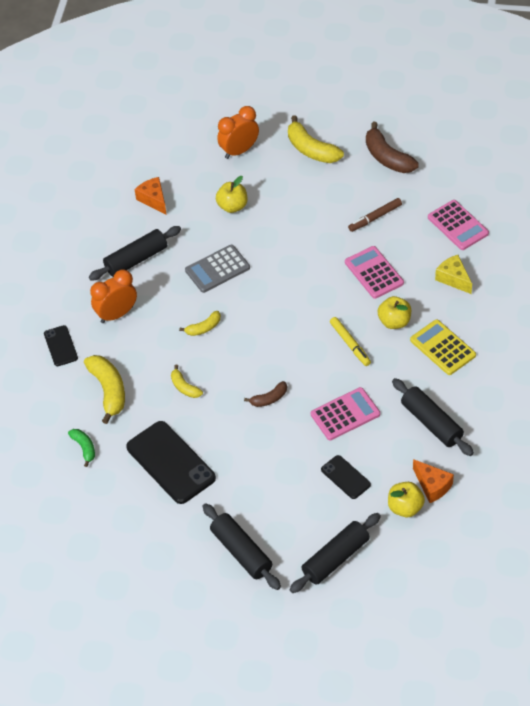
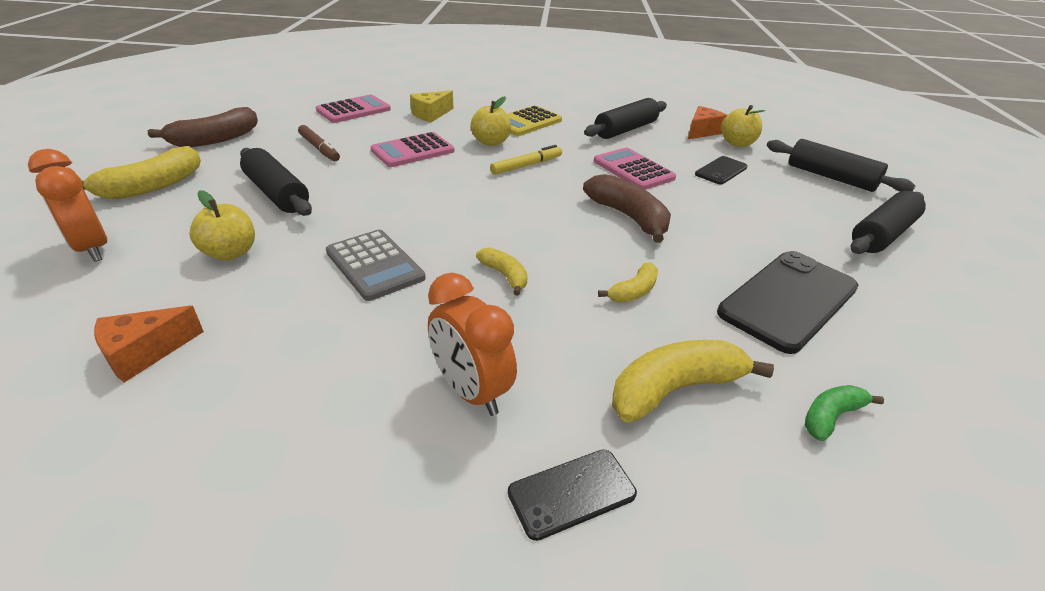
camera: 100 degrees left, 15 degrees down
black rolling pin [89,226,181,280] -> black rolling pin moved to [240,148,312,216]
brown banana [244,381,287,407] -> brown banana [583,174,671,243], size x1.81

